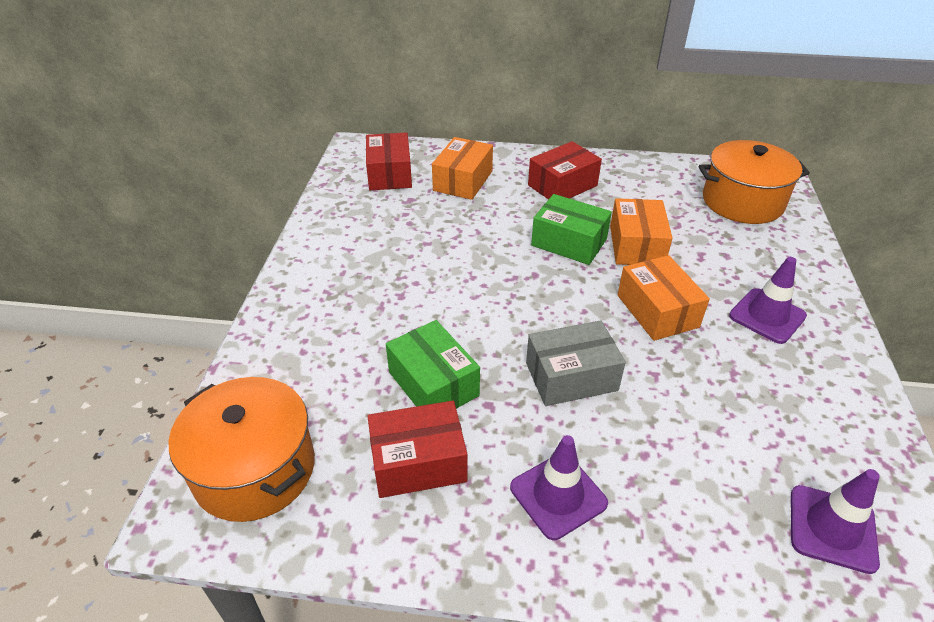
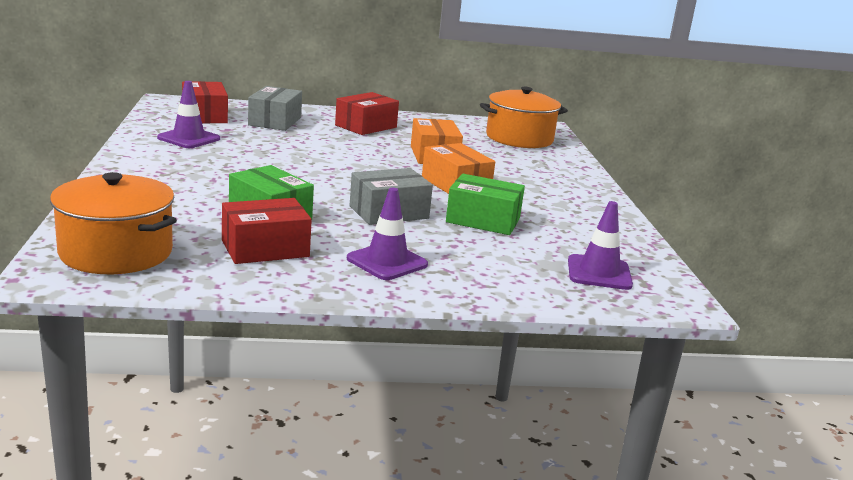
camera: 15 degrees left, 20 degrees down
orange box [432,137,493,200] -> grey box [248,86,302,131]
green box [531,194,612,265] -> green box moved to [446,174,525,235]
purple traffic cone [729,257,807,344] -> purple traffic cone moved to [157,81,220,148]

